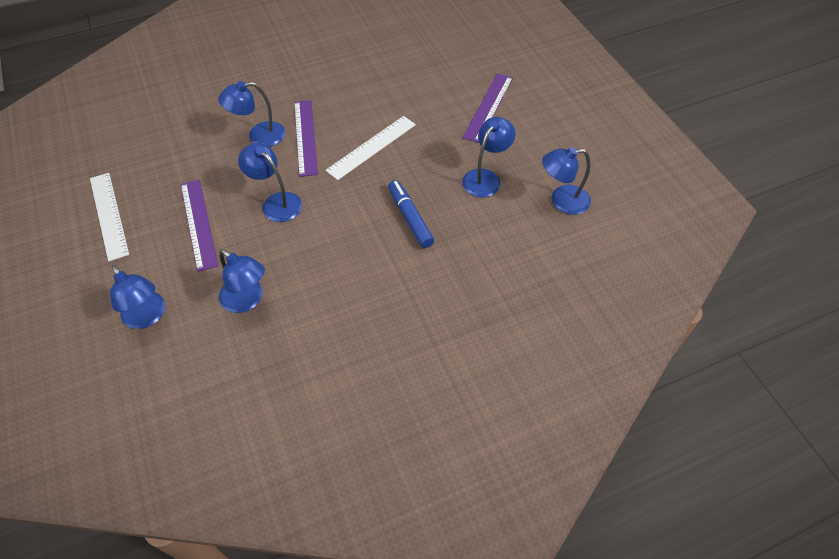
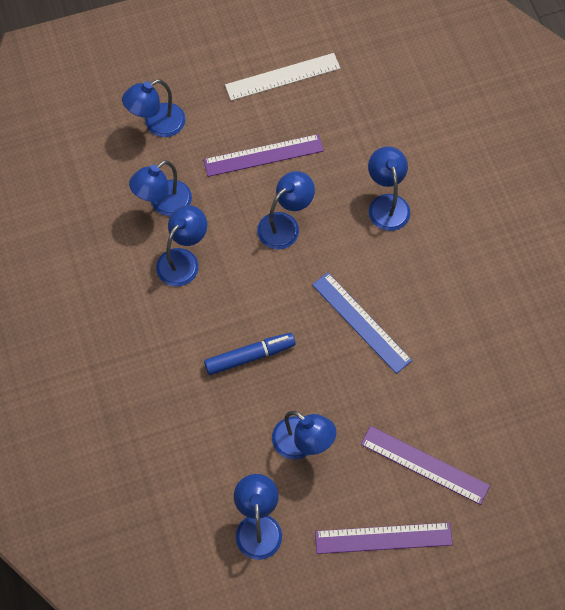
camera: 95 degrees right, 10 degrees up
purple ruler [294,100,318,177] -> purple ruler moved to [315,522,453,554]
white ruler [325,116,416,180] -> blue ruler [312,272,412,374]
none -> blue lamp [156,205,207,286]

